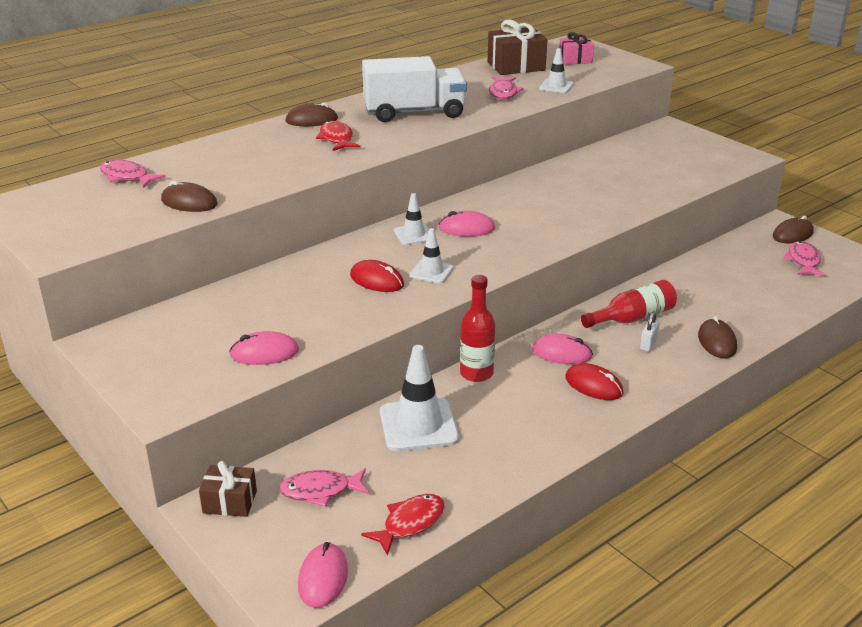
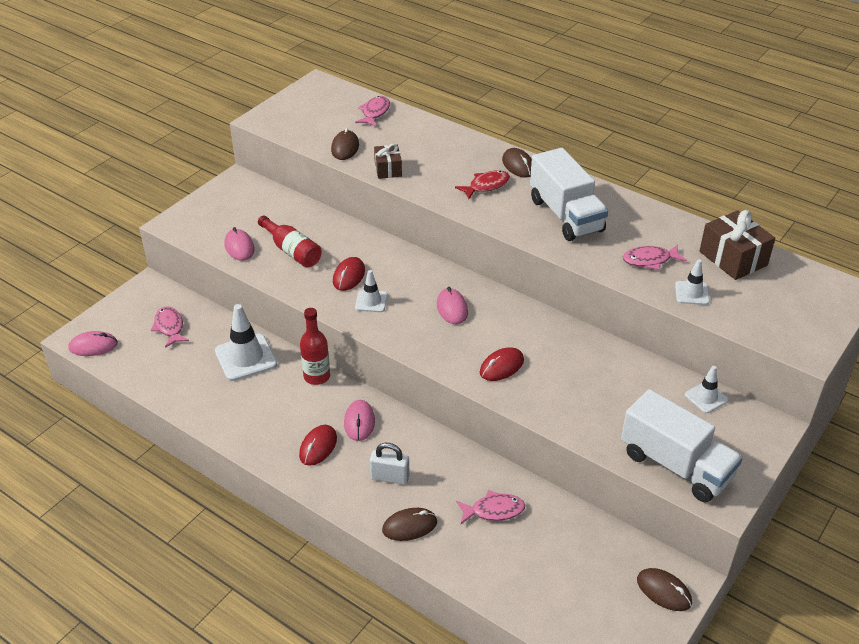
camera: 75 degrees right, 10 degrees up
brown gift [199,461,257,517] -> brown gift moved to [374,144,402,179]
red fish [361,494,445,556] -> none
white traffic cone [394,193,429,245] -> white traffic cone moved to [685,366,728,413]
pink gift [559,32,594,65] -> none
red bottle [581,280,677,328] -> red bottle moved to [258,215,322,268]
white padlock [640,312,660,352] -> white padlock [370,443,410,485], size x1.52
pink fish [783,241,826,277] -> pink fish moved to [456,490,525,524]
none -> red mouse [480,347,524,381]
none -> white truck [621,389,743,503]

